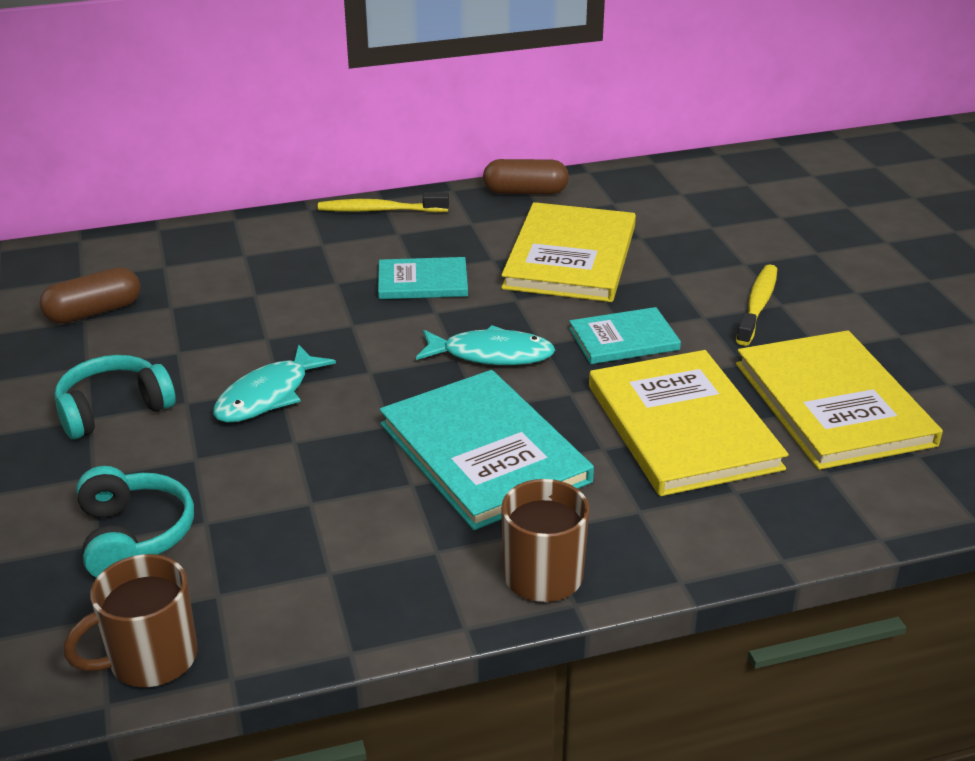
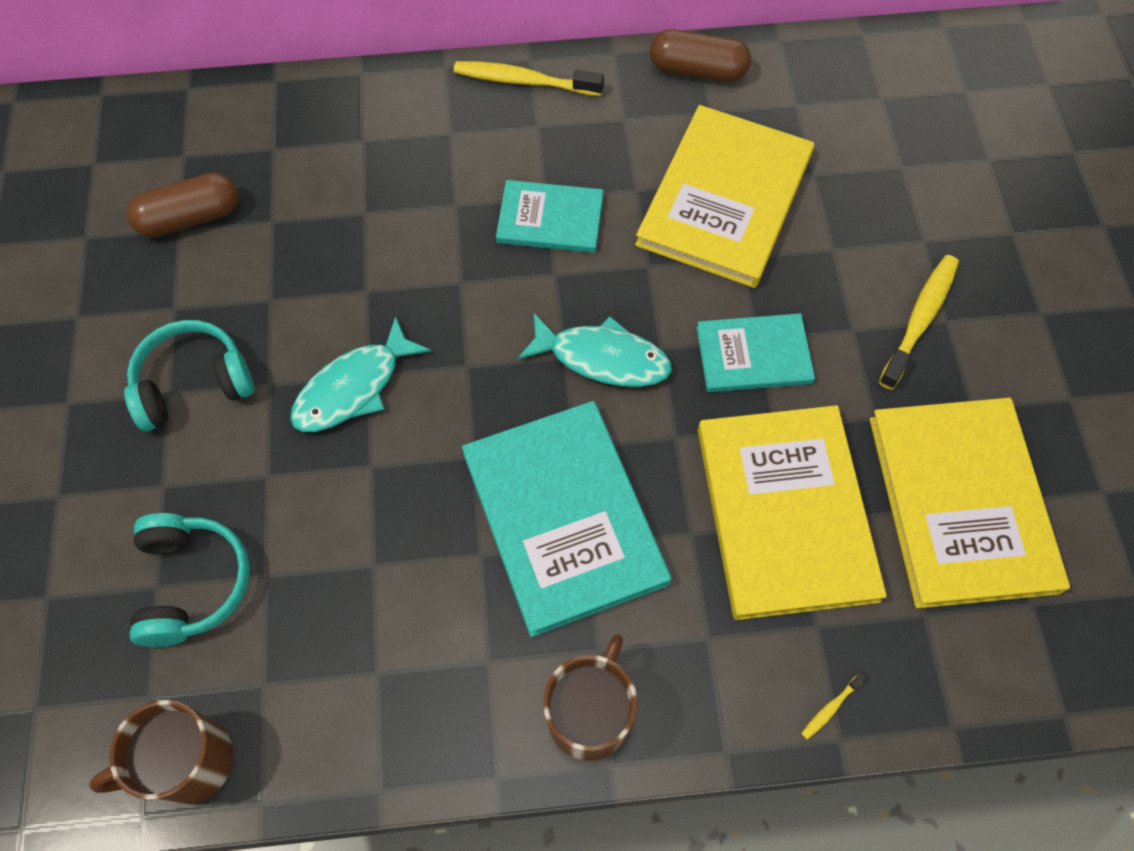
camera: 10 degrees right, 30 degrees up
none -> yellow toothbrush [801,672,866,740]

